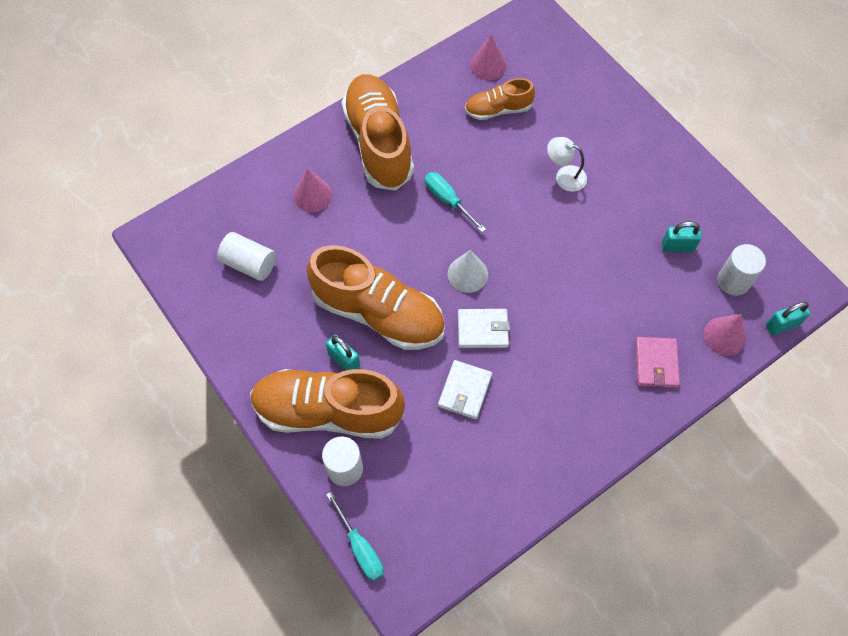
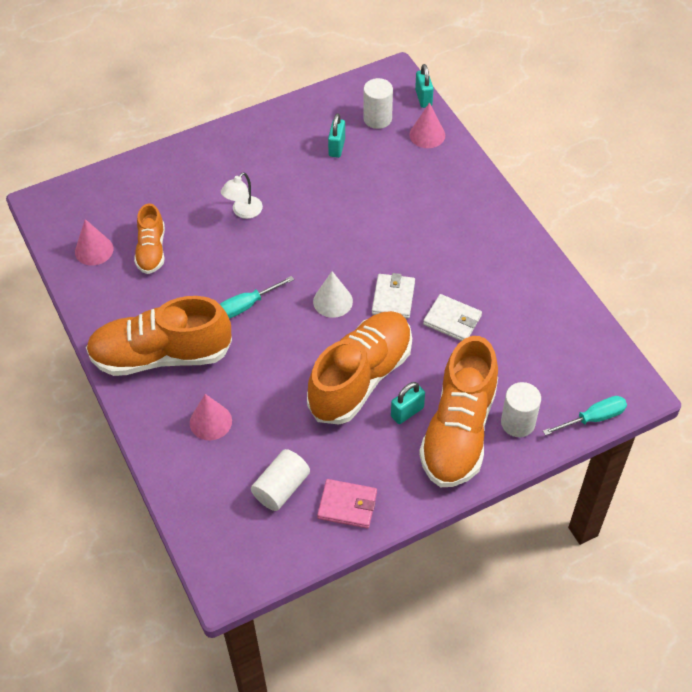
camera: 80 degrees left, 10 degrees down
pink wallet [635,337,680,388] -> pink wallet moved to [317,479,377,528]

